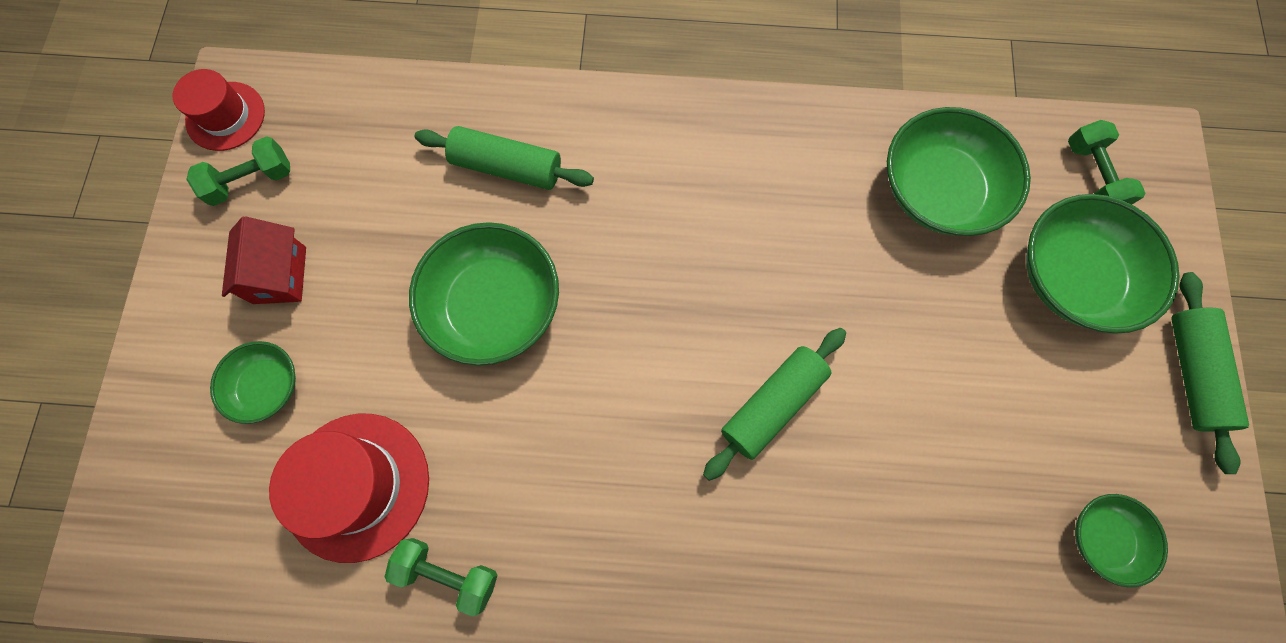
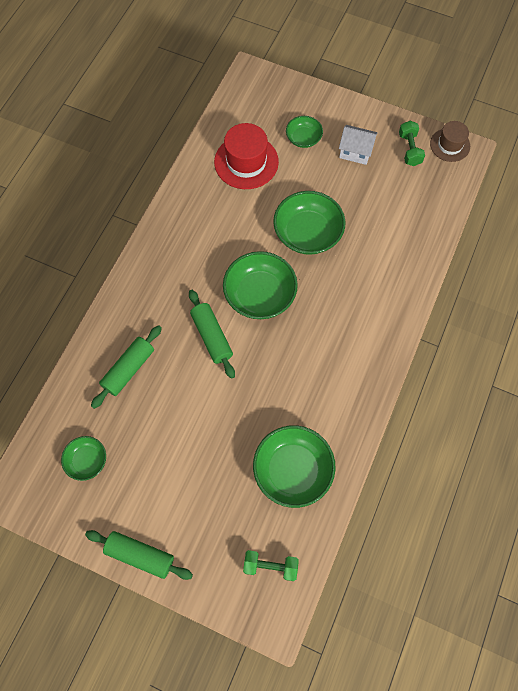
camera: 110 degrees right, 5 degrees down
red hat [173,69,265,151] -> brown hat [430,121,470,162]
red house [222,216,306,304] -> white house [339,125,377,165]
green dumbbell [385,538,498,616] -> none
green rolling pin [415,126,594,190] -> green rolling pin moved to [91,325,162,409]
green bowl [1026,194,1180,334] -> green bowl moved to [223,251,298,319]

